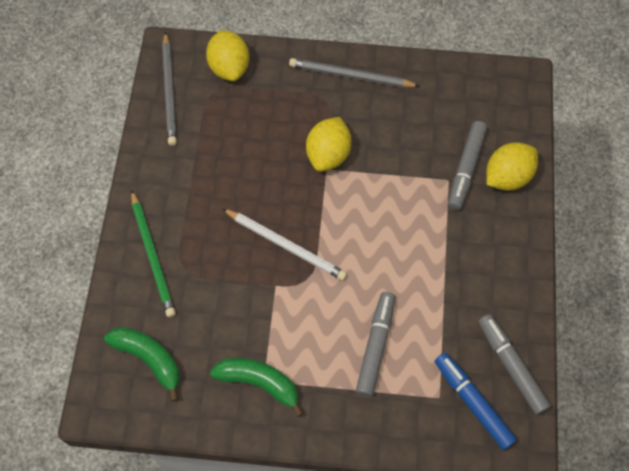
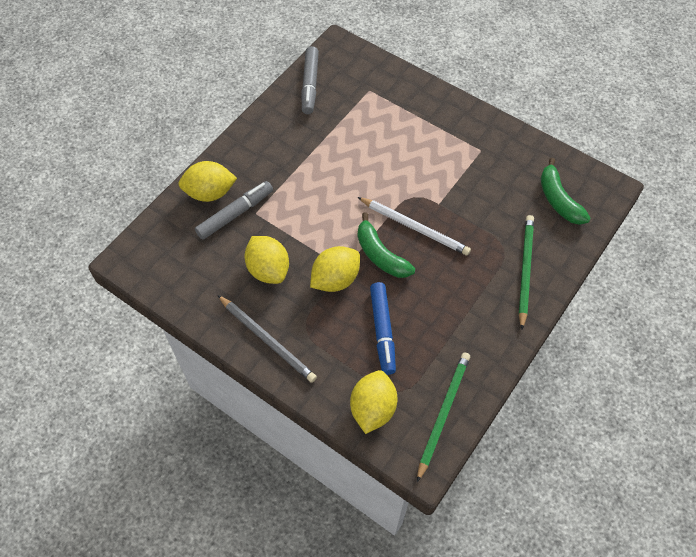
camera: 150 degrees left, 5 degrees down
grey pencil [162,32,177,146] -> green pencil [417,352,470,482]
green banana [210,358,304,417] -> green banana moved to [358,213,415,278]
white pencil [223,209,347,281] -> white pencil turned 150 degrees clockwise [358,197,471,256]
grey marker [356,292,395,397] -> none
blue marker [435,353,517,450] -> blue marker moved to [370,282,396,375]
none -> yellow lemon [244,236,289,284]

